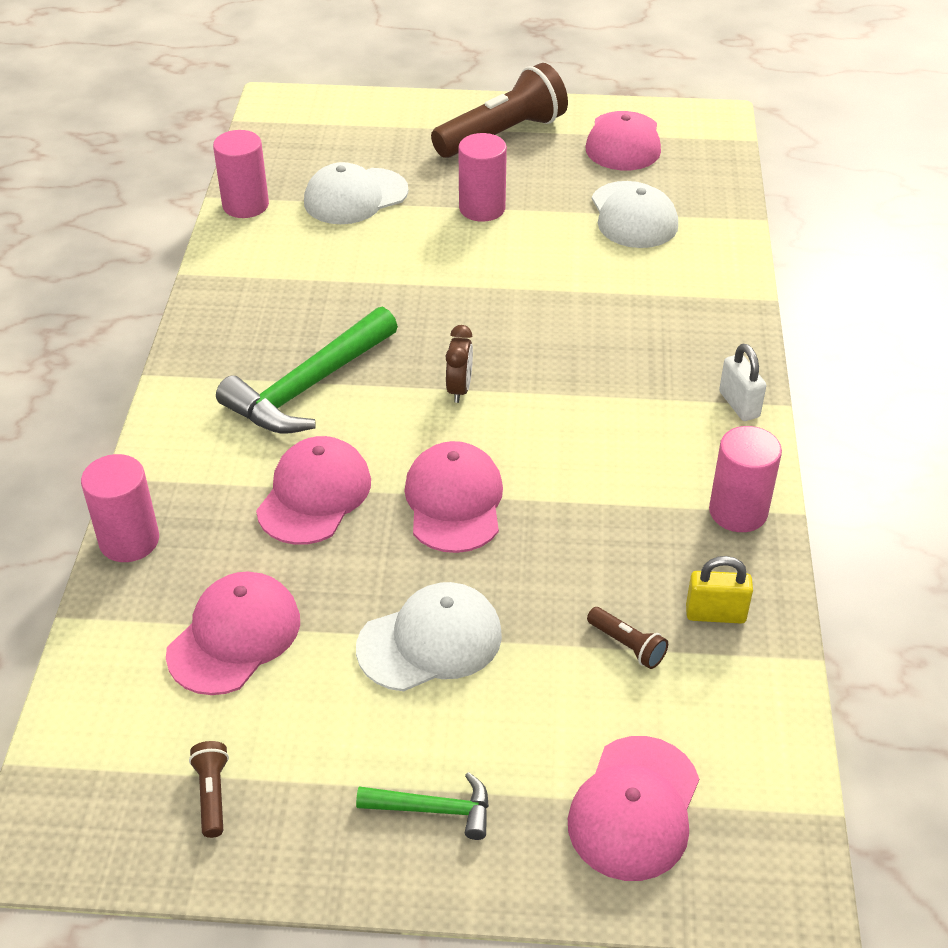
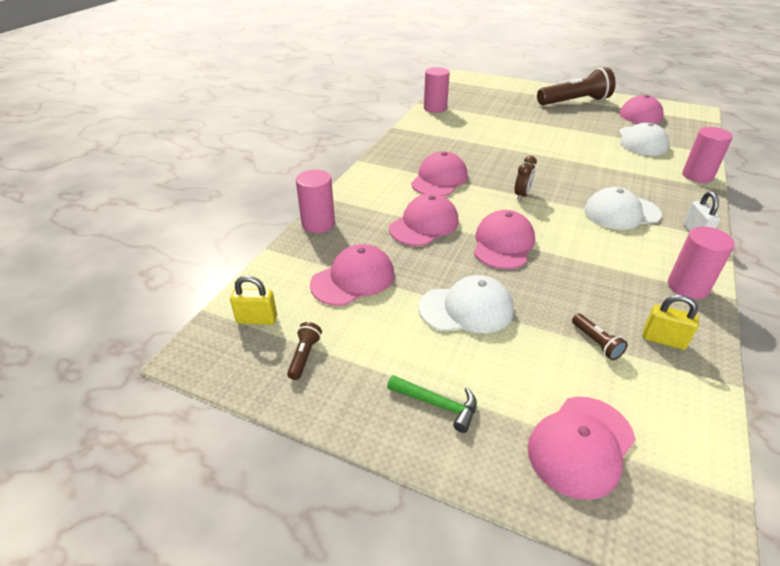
camera: 20 degrees right, 5 degrees down
green hammer [216,307,398,434] -> pink cap [411,151,468,196]
white cap [304,162,409,224] -> white cap moved to [584,187,662,230]
pink cylinder [458,133,507,222] -> pink cylinder moved to [682,127,733,183]
none -> yellow padlock [230,275,277,325]

